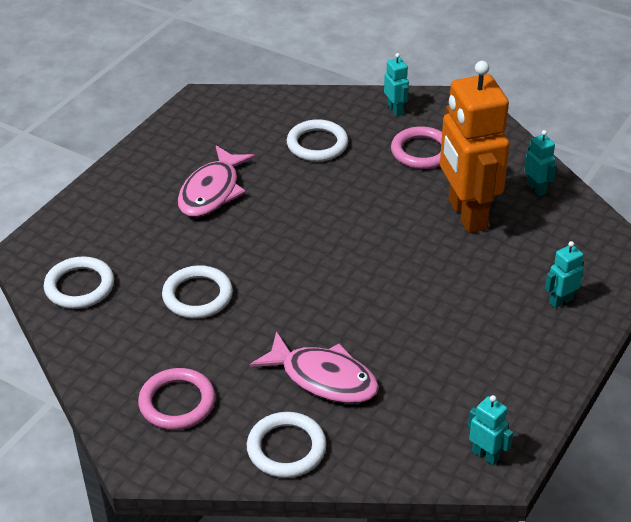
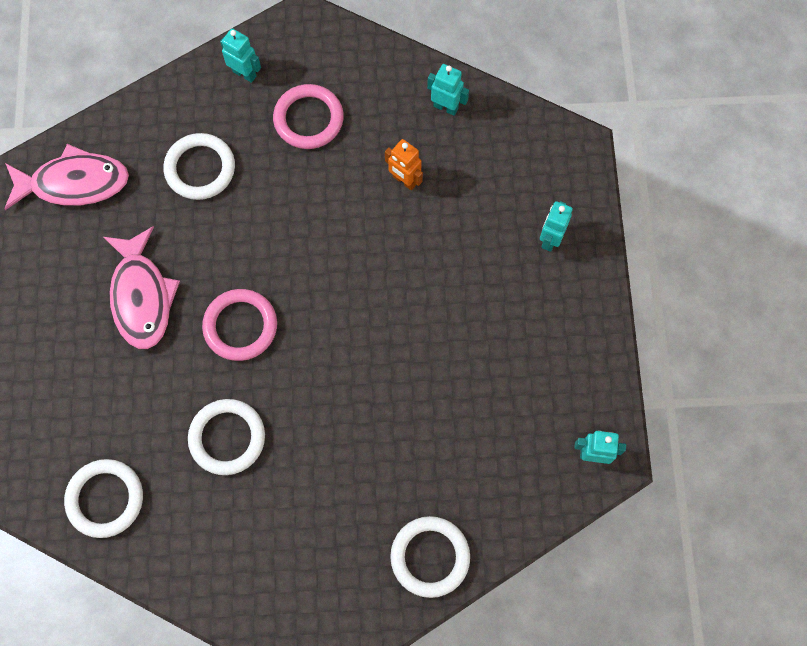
camera: 35 degrees left, 30 degrees up
pink ring [138,368,215,430] -> pink ring moved to [202,289,277,361]
pink fish [250,331,379,403] -> pink fish moved to [4,144,129,210]
orange robot [440,61,509,233] -> orange robot [385,139,423,190], size x0.41

